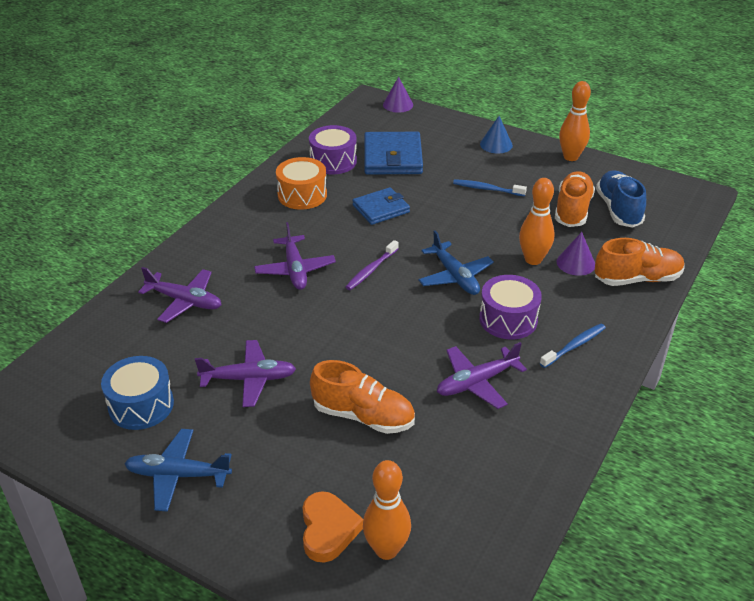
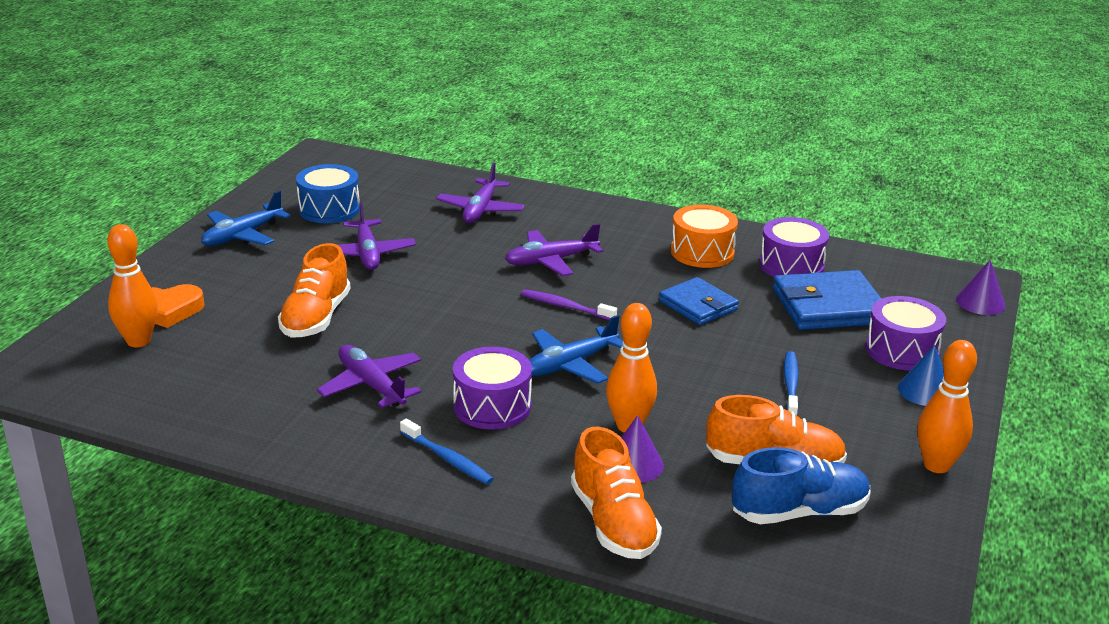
camera: 80 degrees right, 10 degrees down
blue plane [124,429,232,512] -> blue plane turned 135 degrees counterclockwise [201,191,291,246]
none -> purple drum [865,296,946,370]

